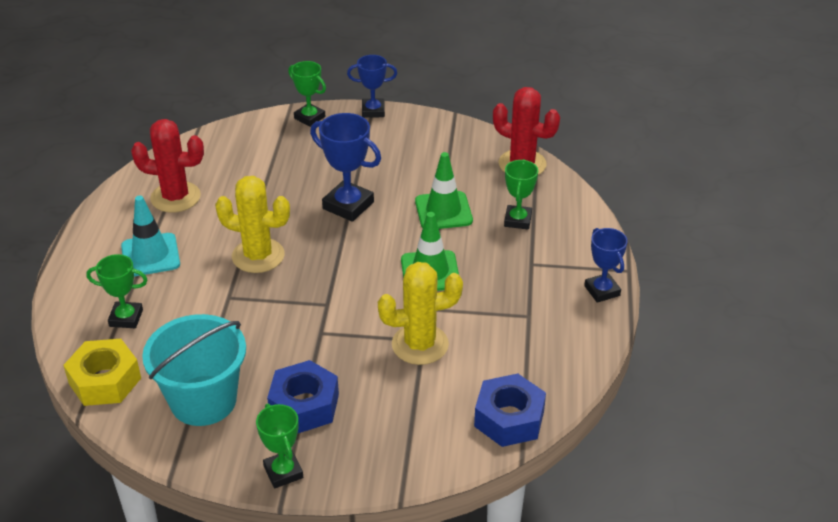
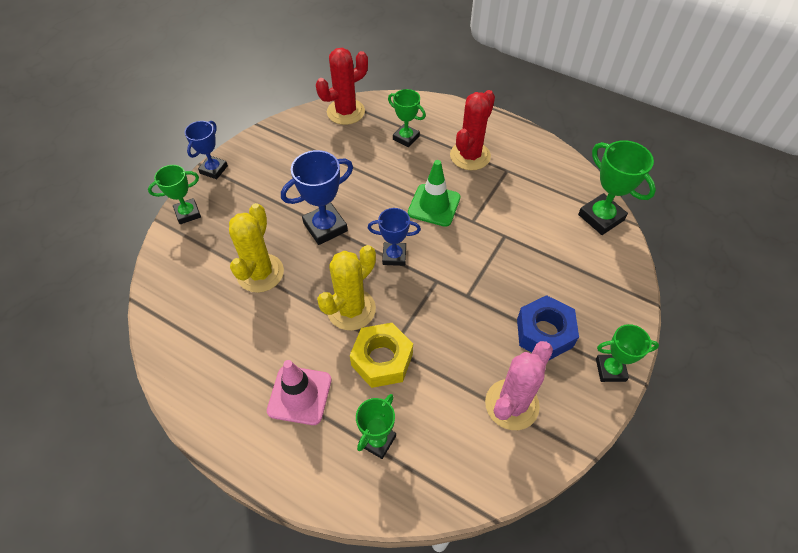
camera: 65 degrees left, 15 degrees up
yellow nut [63,339,141,406] -> yellow nut moved to [350,323,413,388]
turquoise traffic cone [121,195,180,277] -> pink traffic cone [267,360,331,425]
red cactus [131,119,204,213] -> red cactus moved to [450,90,495,170]
turquoise bucket [142,314,246,426] -> pink cactus [485,341,553,430]
yellow cactus [378,262,463,365] -> yellow cactus moved to [229,203,284,293]
green traffic cone [415,152,473,229] -> none
blue nut [474,374,546,447] -> green trophy [578,140,656,235]
blue trophy [584,228,628,303] -> blue trophy moved to [368,208,421,266]

